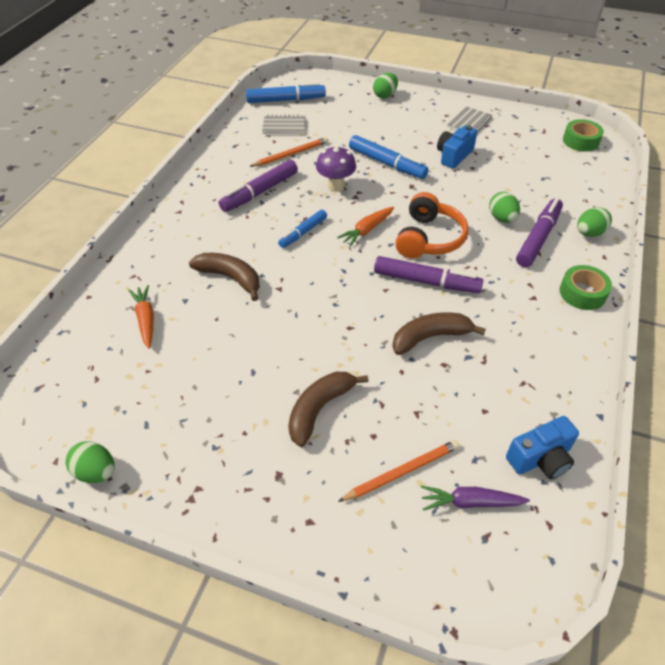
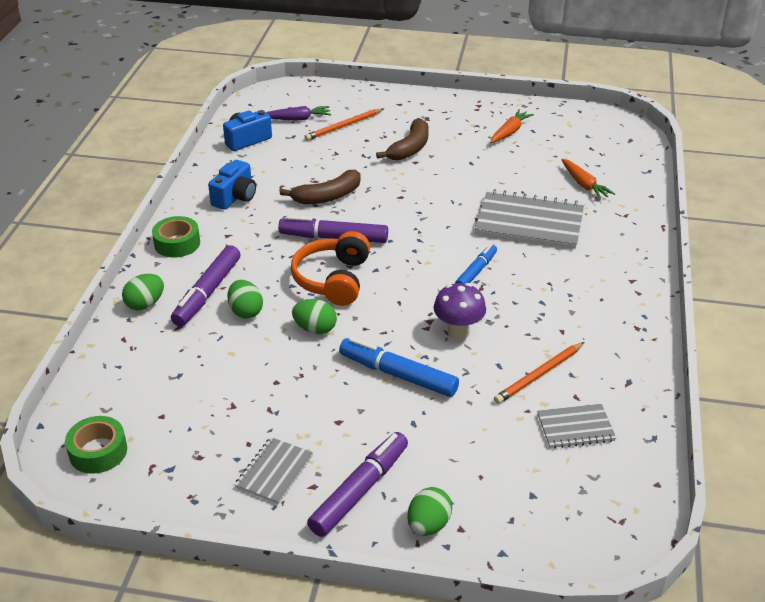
camera: 170 degrees right, 10 degrees down
green egg [65,441,115,483] -> green egg moved to [292,299,337,334]
brown banana [189,253,260,301] -> grey notebook [475,189,584,249]
purple marker [219,160,298,212] -> purple marker moved to [307,432,408,537]
blue marker [246,82,326,103] -> none
orange carrot [337,207,394,247] -> orange carrot moved to [490,109,534,143]
blue camera [437,125,477,169] -> blue camera moved to [208,160,256,210]

